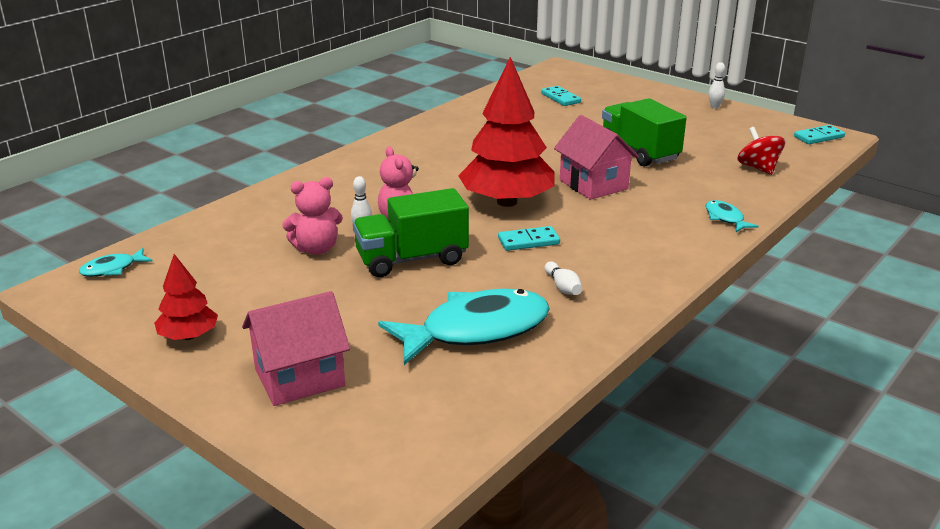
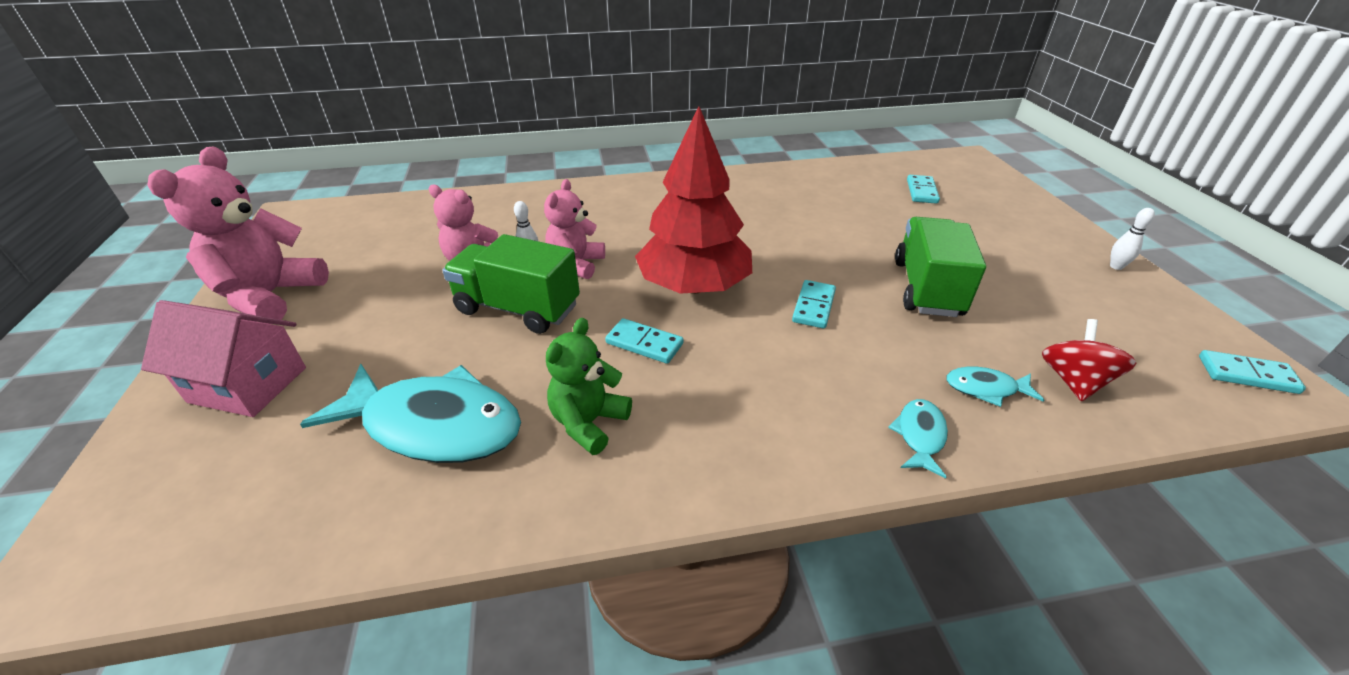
camera: 40 degrees right, 10 degrees up
turquoise fish [79,248,153,277] -> turquoise fish moved to [946,367,1044,407]
red tree [154,254,218,340] -> pink teddy bear [147,147,329,324]
white bowling pin [545,261,582,295] -> green teddy bear [546,318,632,455]
pink house [554,115,639,200] -> turquoise domino [792,280,836,329]

